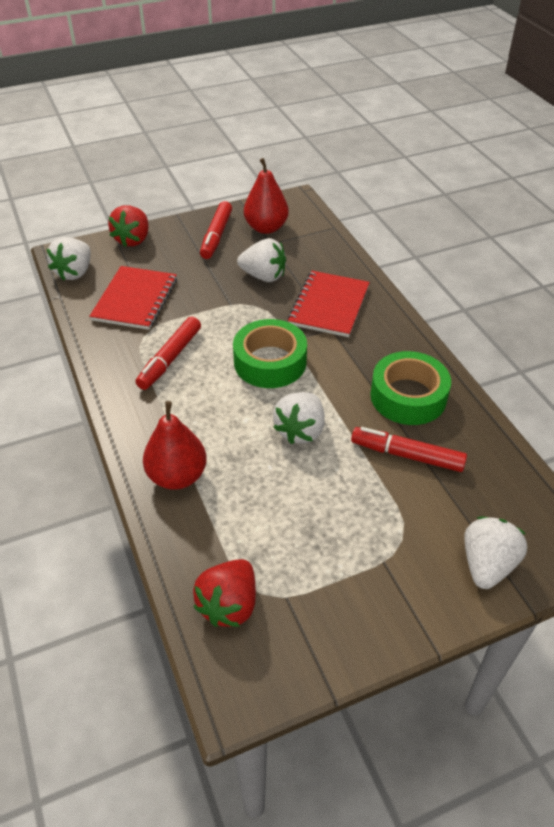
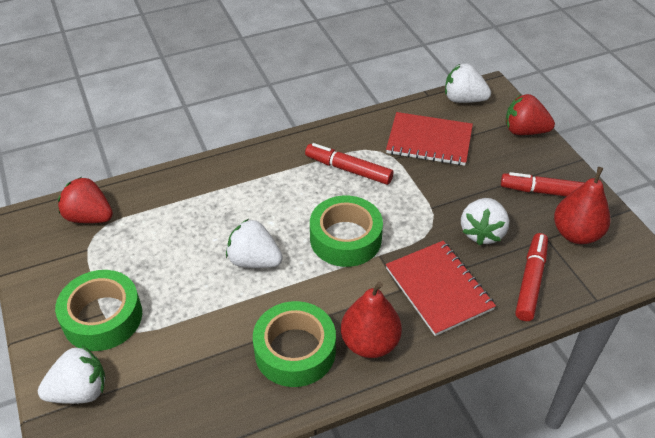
camera: 90 degrees right, 0 degrees up
red pear [143,401,207,490] -> red pear moved to [341,282,402,358]
red notebook [288,271,370,337] -> red notebook turned 45 degrees clockwise [386,241,496,336]
red marker [351,427,467,472] -> red marker moved to [515,233,548,321]
white strawberry [464,517,527,589] -> white strawberry turned 45 degrees counterclockwise [38,346,105,404]
none -> green tape [55,270,142,351]

